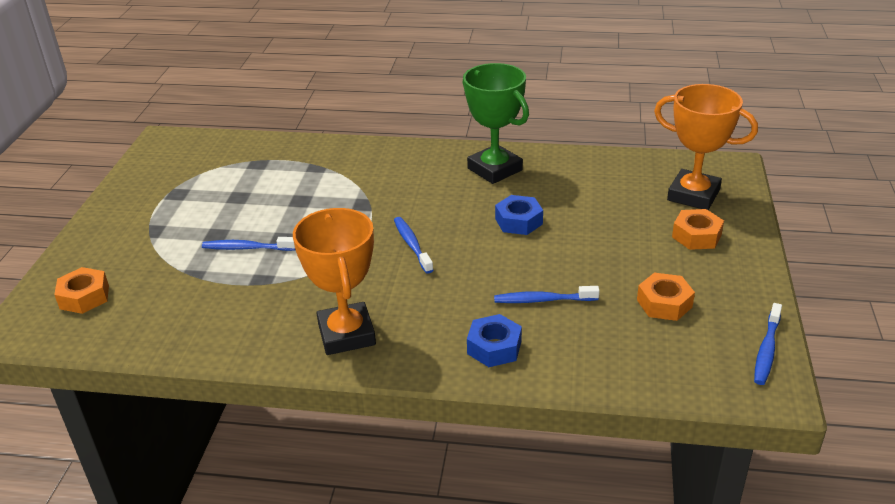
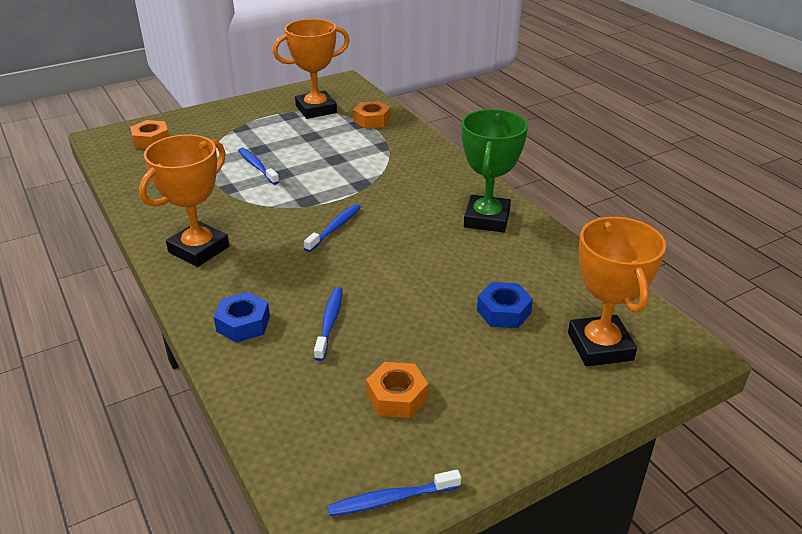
camera: 50 degrees right, 0 degrees up
blue toothbrush [494,286,600,303] -> blue toothbrush turned 45 degrees clockwise [314,287,343,361]
blue nut [495,195,543,235] -> blue nut moved to [477,282,533,328]
orange nut [672,209,724,250] -> orange nut moved to [353,101,391,129]
none -> orange trophy [273,19,350,119]

